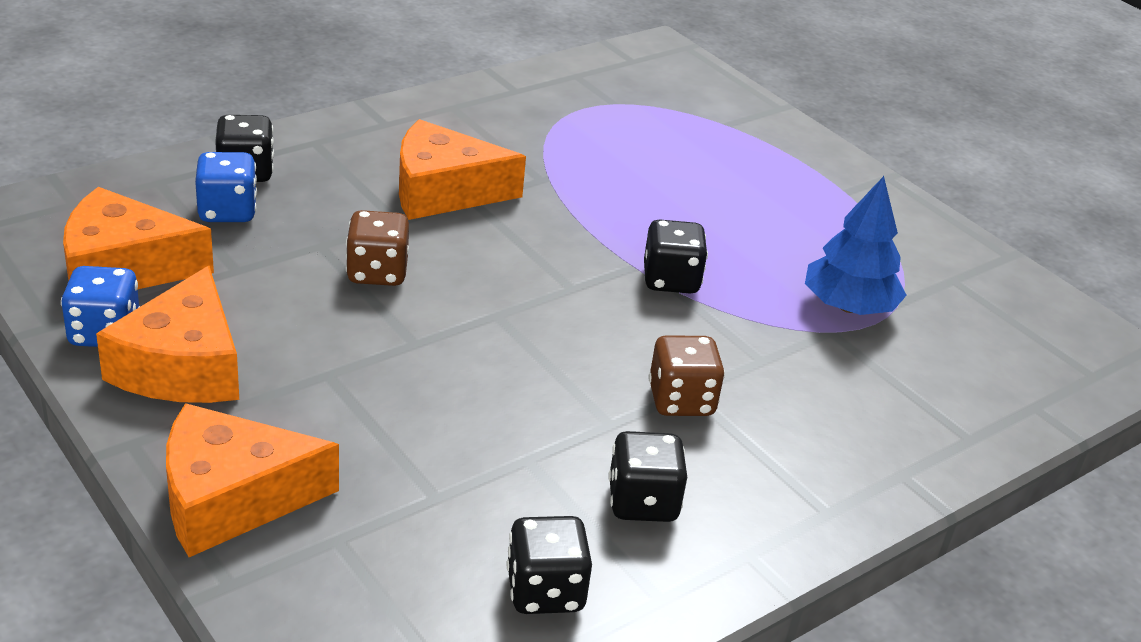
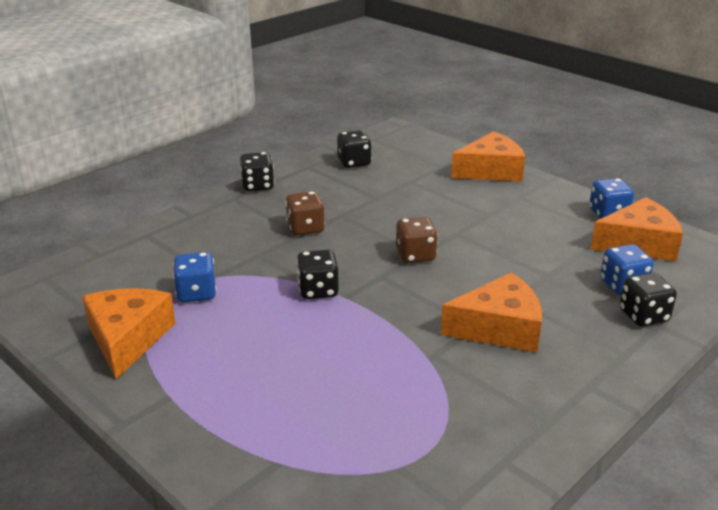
camera: 175 degrees right, 5 degrees down
orange cheese [96,266,239,403] -> orange cheese moved to [82,288,176,379]
brown dice [346,210,409,286] -> brown dice moved to [396,217,438,263]
black dice [608,431,687,522] -> black dice moved to [240,152,275,191]
blue tree [805,176,907,315] -> blue dice [173,252,217,302]

